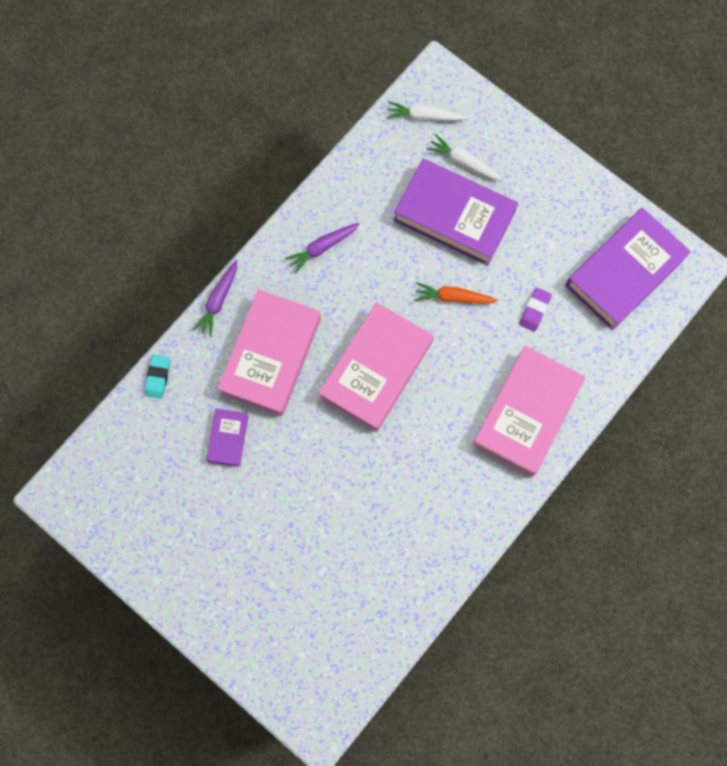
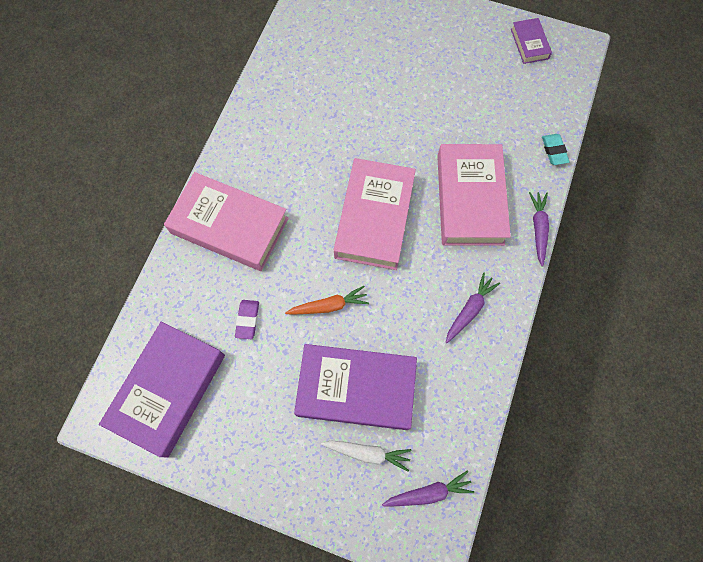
camera: 160 degrees right, 5 degrees down
purple book [206,409,249,467] -> purple book moved to [511,18,552,64]
white carrot [386,101,467,121] -> purple carrot [382,471,474,506]
pink book [472,346,585,477] -> pink book turned 75 degrees counterclockwise [164,172,289,271]

